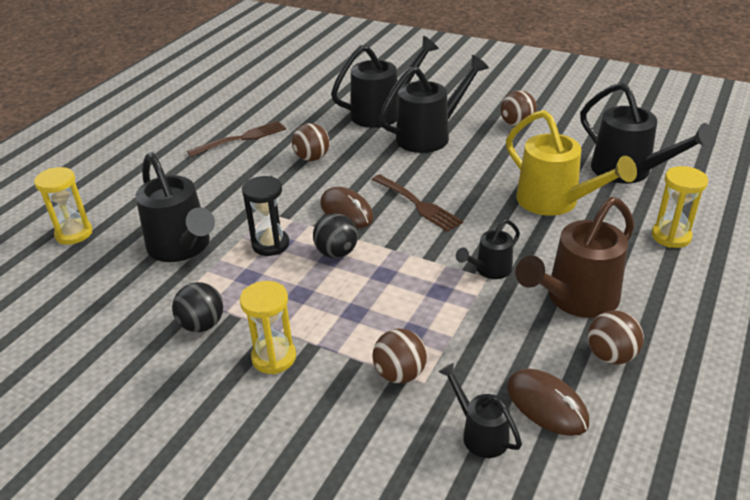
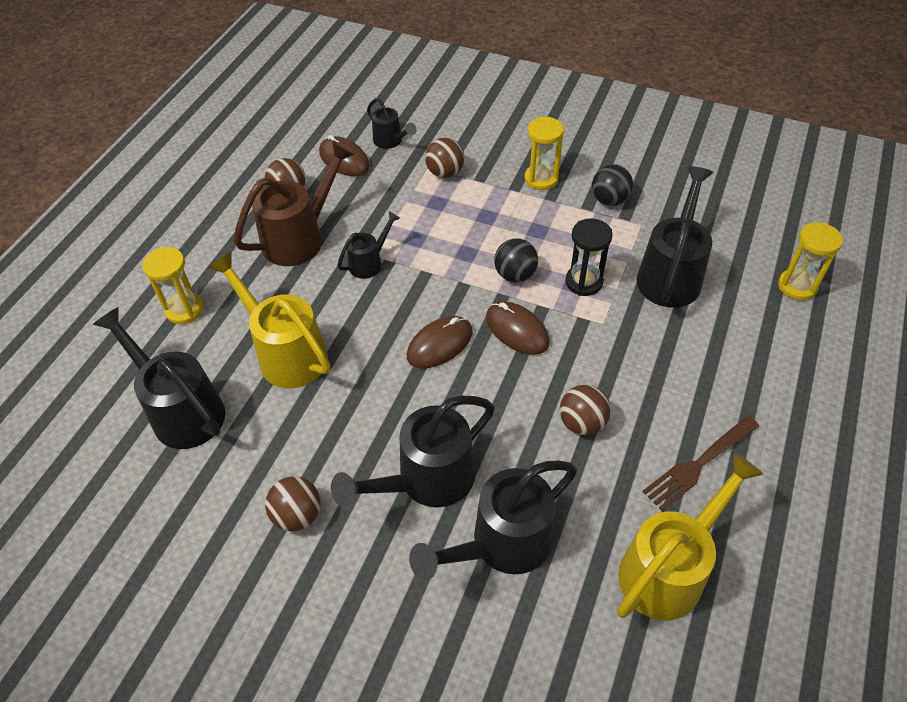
camera: 175 degrees right, 15 degrees up
black watering can [136,152,215,262] -> black watering can turned 60 degrees clockwise [636,166,714,308]
brown fork [372,174,463,232] -> brown mouse [407,316,473,368]
none -> yellow watering can [617,453,763,620]

